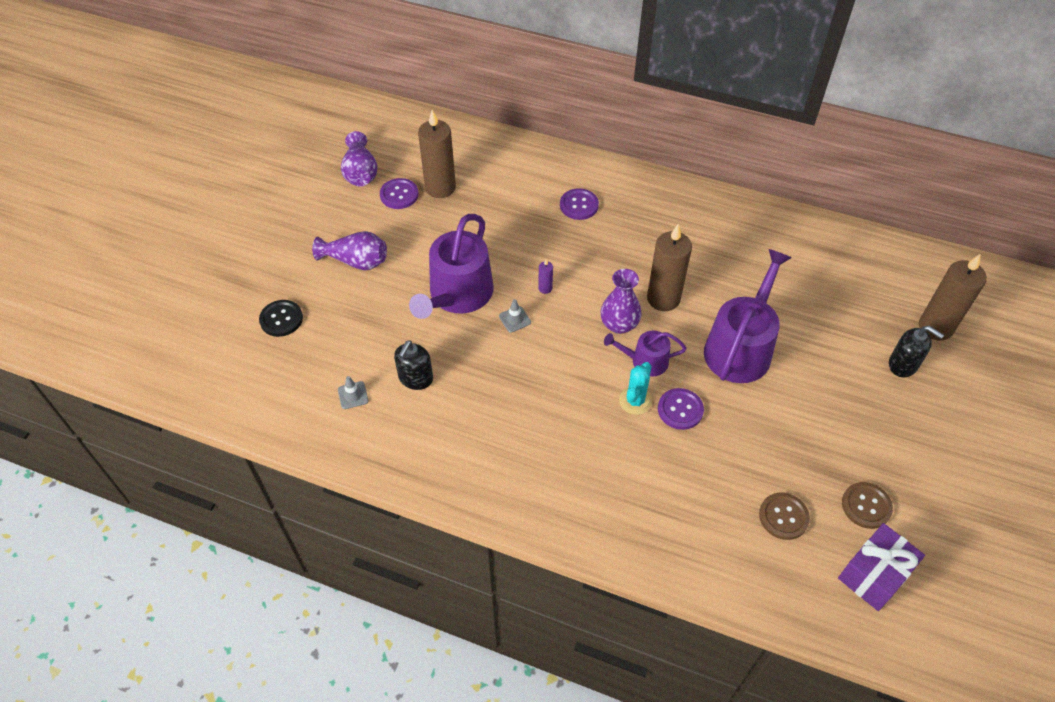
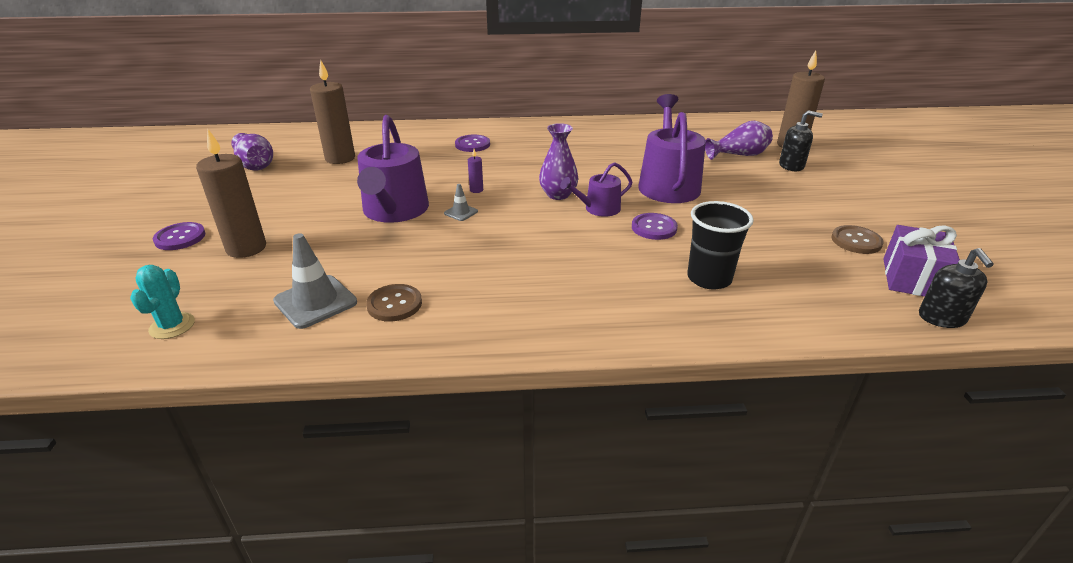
camera: 25 degrees left, 20 degrees down
black button [259,300,303,337] -> none
purple vase [312,231,387,270] -> purple vase moved to [705,121,773,160]
grey traffic cone [338,376,369,409] -> grey traffic cone [273,233,357,329], size x1.98
purple button [380,178,419,209] -> purple button moved to [153,222,205,250]
black soap dispenser [394,340,433,390] -> black soap dispenser moved to [919,248,994,328]
turquoise cactus [619,362,652,415] -> turquoise cactus moved to [130,265,195,339]
brown candle [647,224,692,311] -> brown candle moved to [196,128,266,258]
brown button [759,493,810,540] -> brown button moved to [366,284,422,322]
none -> black cup [687,201,754,290]

